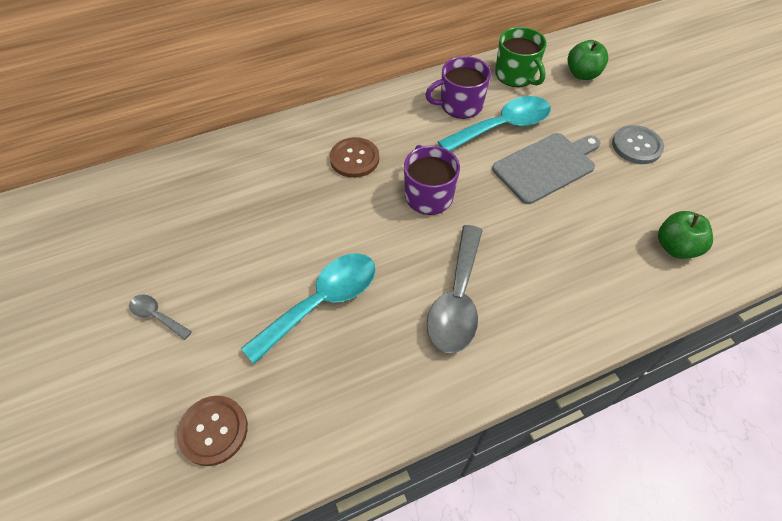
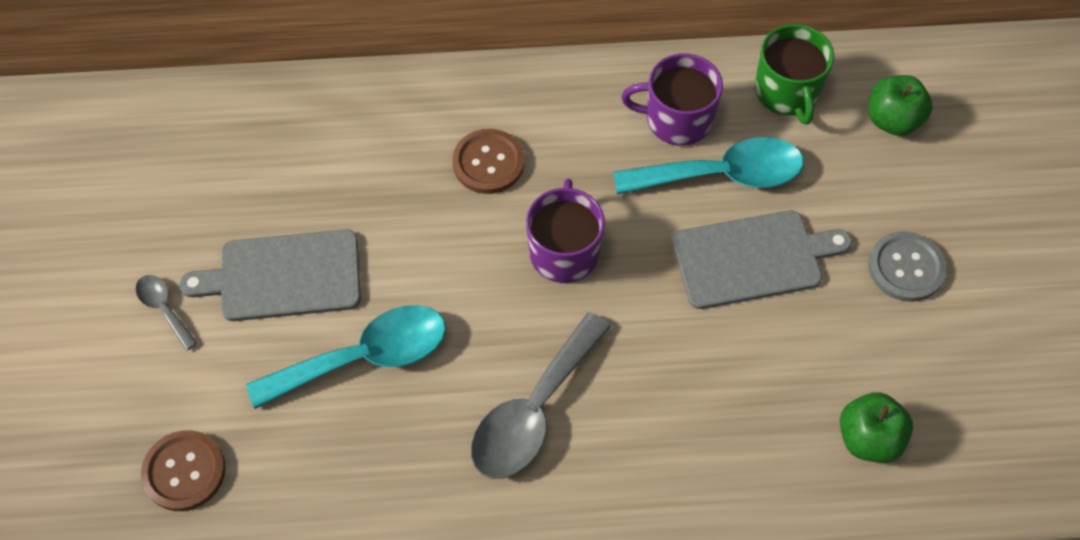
camera: 20 degrees right, 5 degrees up
none -> grey cutting board [179,229,361,321]

